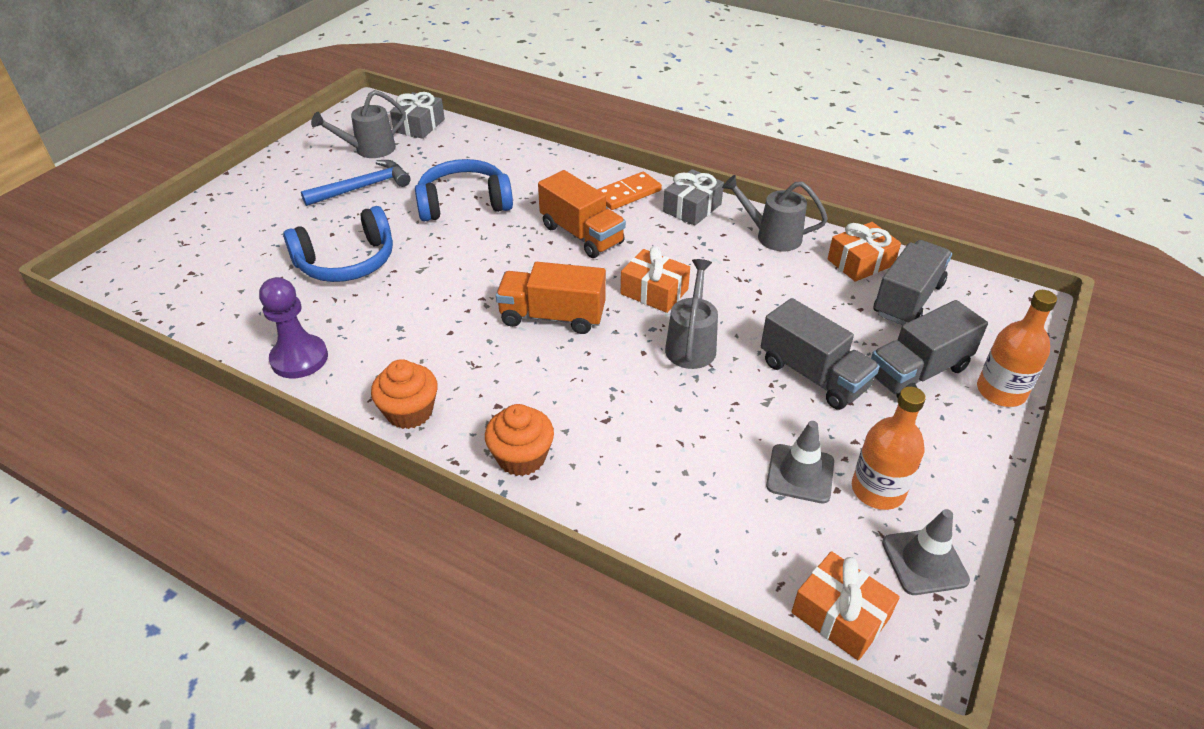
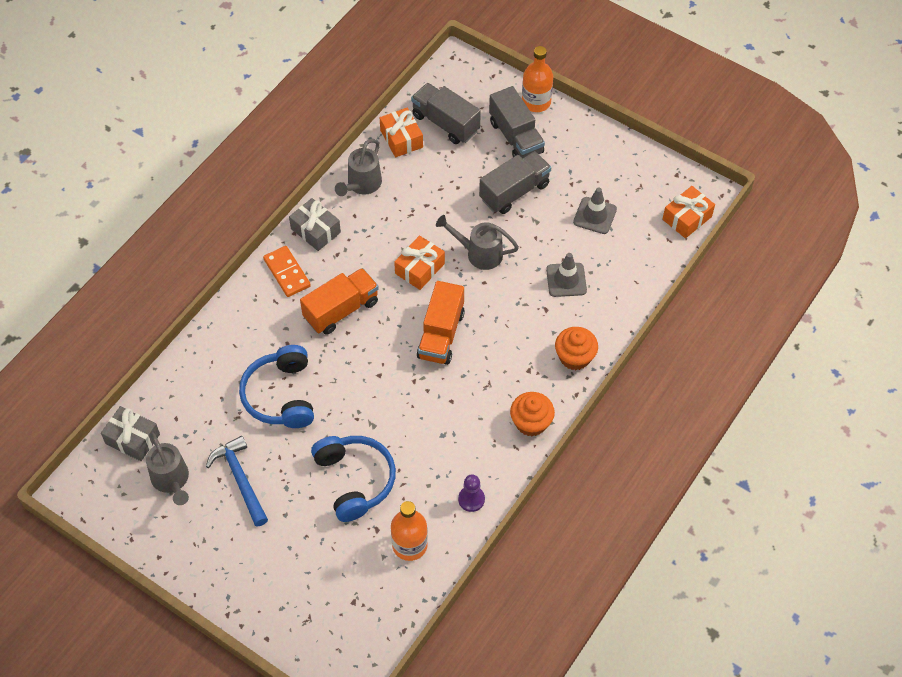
camera: 85 degrees left, 15 degrees up
purple pawn [259,277,328,378] -> purple pawn [458,474,485,512], size x0.64
orange bottle [852,386,926,510] -> orange bottle moved to [391,501,428,561]
grey traffic cone [882,509,970,595] -> grey traffic cone moved to [546,253,587,297]

